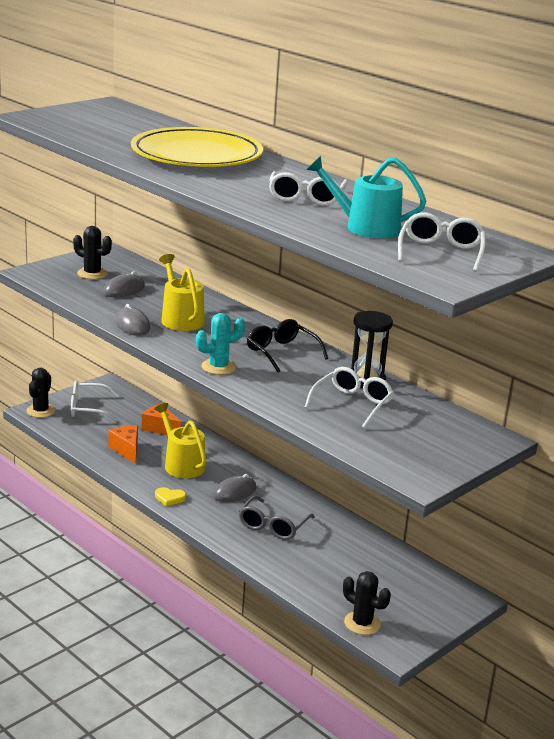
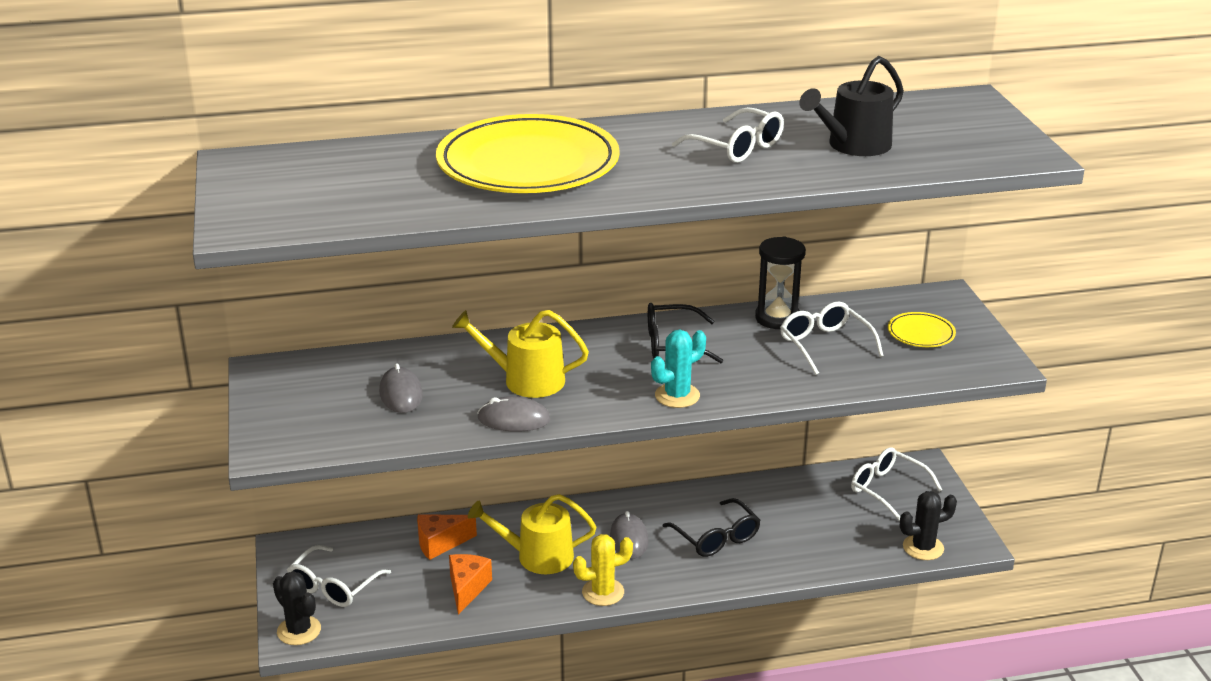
camera: 55 degrees left, 5 degrees up
black cactus [73,226,112,279] -> none
orange cheese [108,425,138,464] -> orange cheese turned 90 degrees clockwise [449,554,492,615]
yellow heart [155,487,186,506] -> yellow cactus [573,534,633,606]
turquoise cactus [196,313,245,375] -> turquoise cactus turned 45 degrees clockwise [651,330,706,408]
grey glasses [239,496,315,540] -> black glasses [663,498,760,557]
turquoise watering can [306,156,426,238] -> black watering can [799,56,904,156]
white glasses [398,212,486,272] -> white glasses moved to [851,447,942,522]
none -> yellow plate [888,312,956,347]

